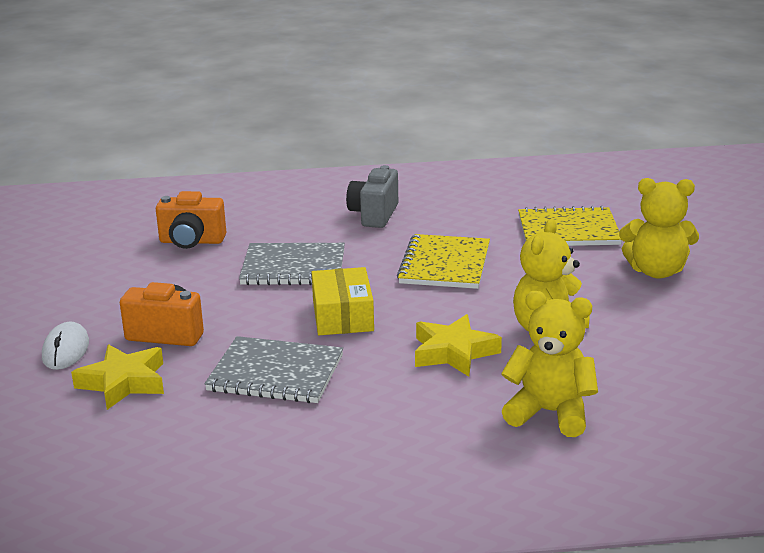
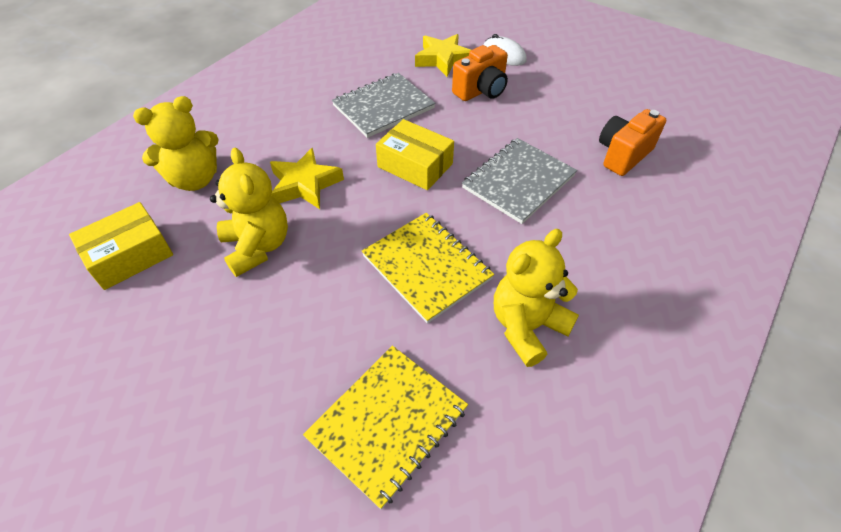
camera: 130 degrees right, 25 degrees up
grey camera [346,165,398,228] -> none
yellow teddy bear [619,178,699,279] -> yellow teddy bear moved to [494,229,579,367]
none -> yellow box [69,202,173,290]

